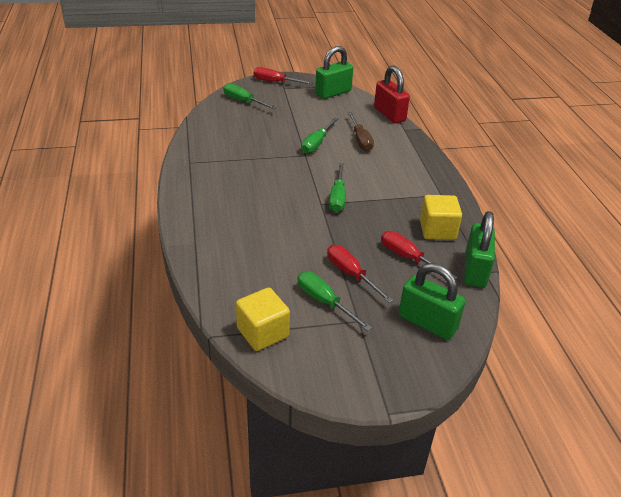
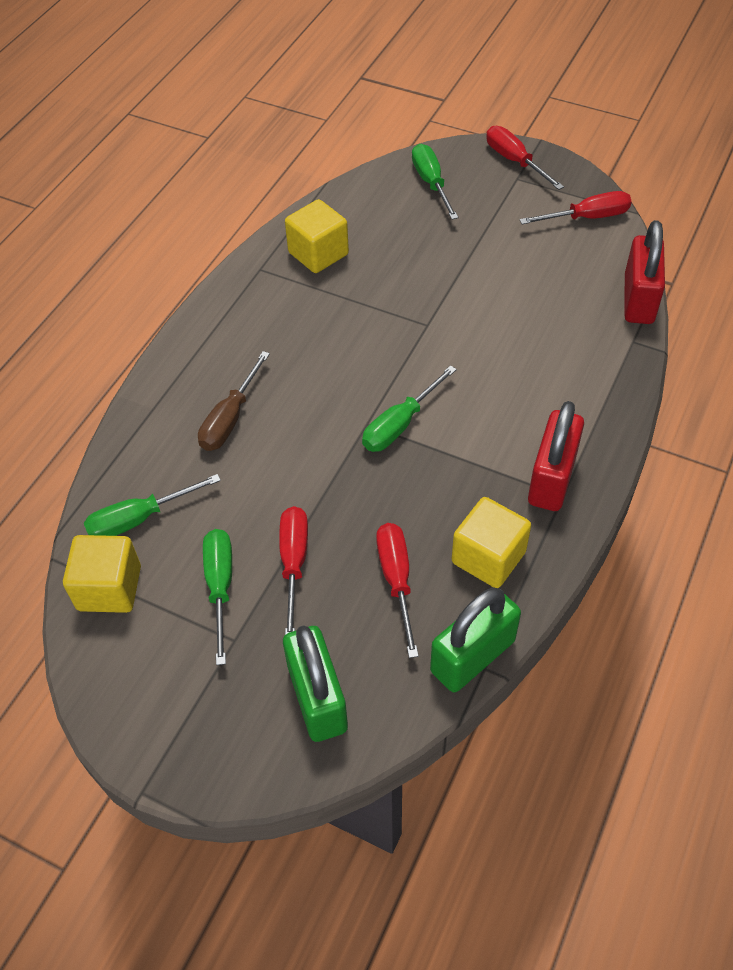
camera: 40 degrees right, 15 degrees up
green screwdriver [301,118,339,154] -> green screwdriver moved to [84,474,221,536]
green padlock [315,46,353,99] -> red screwdriver [519,191,632,224]
brown screwdriver [348,112,374,151] -> brown screwdriver moved to [198,351,270,451]
none -> yellow cube [285,199,349,273]
none -> red padlock [528,401,584,511]

